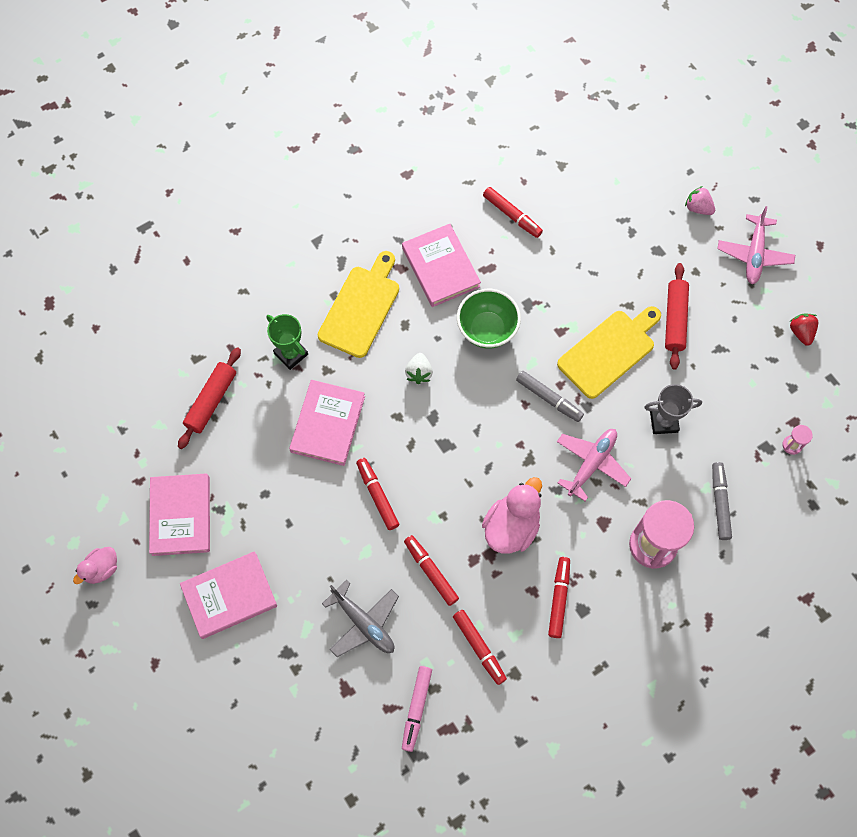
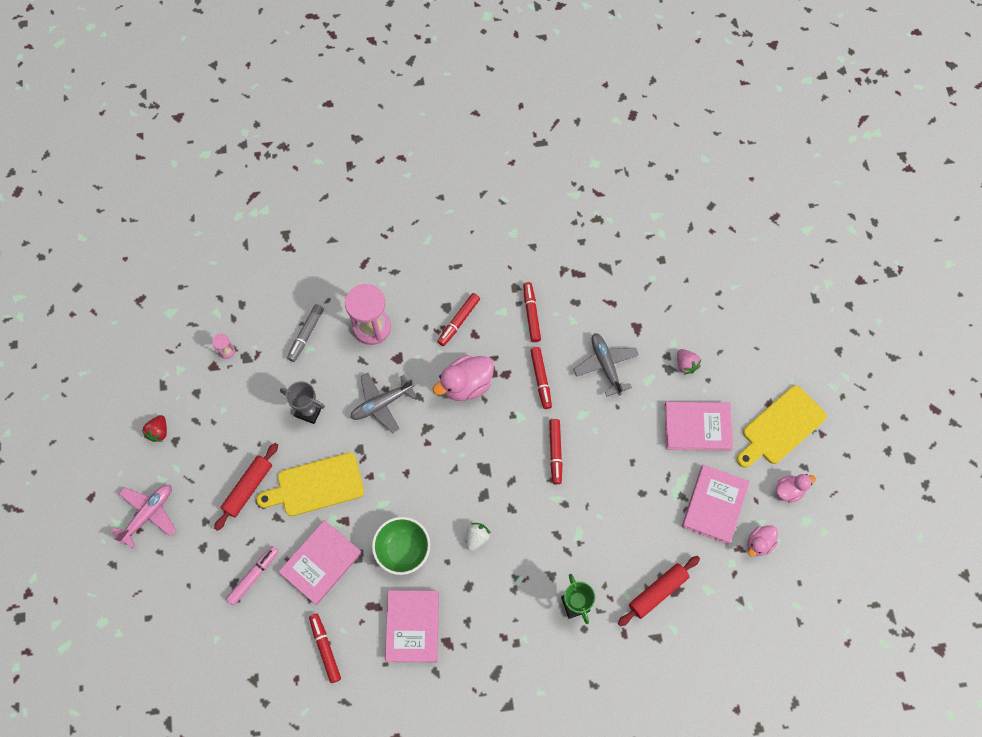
camera: 155 degrees left, 0 degrees up
pink book [289,380,365,466] -> pink book moved to [279,520,362,605]
yellow cutting board [318,251,399,358] -> yellow cutting board moved to [737,385,827,468]
pink marker [402,666,432,752] -> pink marker moved to [226,546,279,605]
grey marker [516,371,584,422] -> none
pink plane [557,429,631,501] -> grey plane [350,373,417,433]
pink strawberry [685,186,715,215] -> pink strawberry moved to [677,349,701,375]
none -> pink duck [747,525,778,557]

